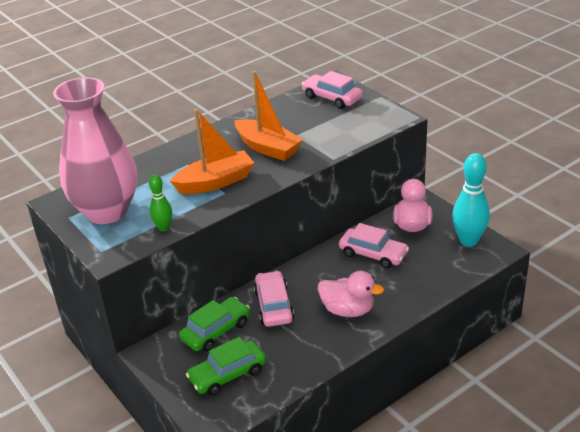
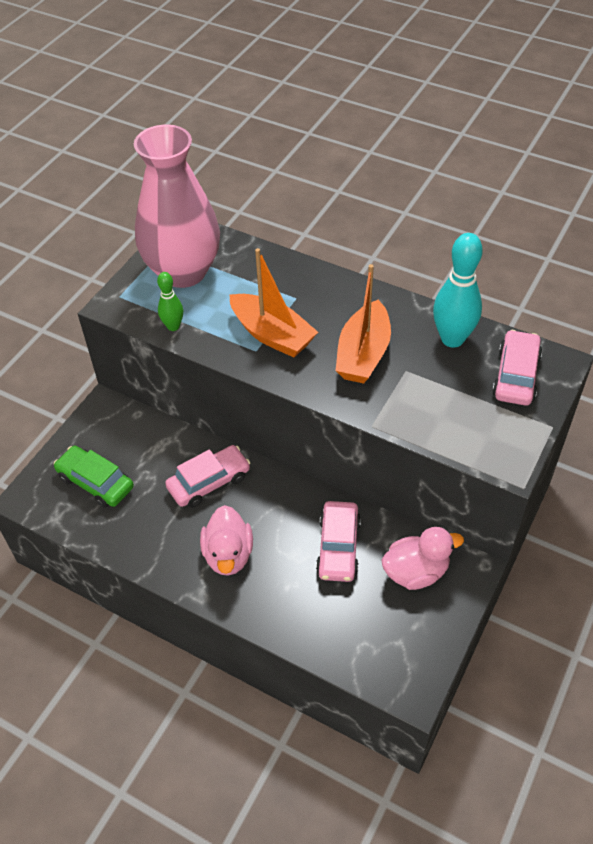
camera: 65 degrees right, 15 degrees up
green car [179,297,250,352] -> none
turquoise bowling pin [452,153,490,247] -> turquoise bowling pin moved to [433,233,483,348]

